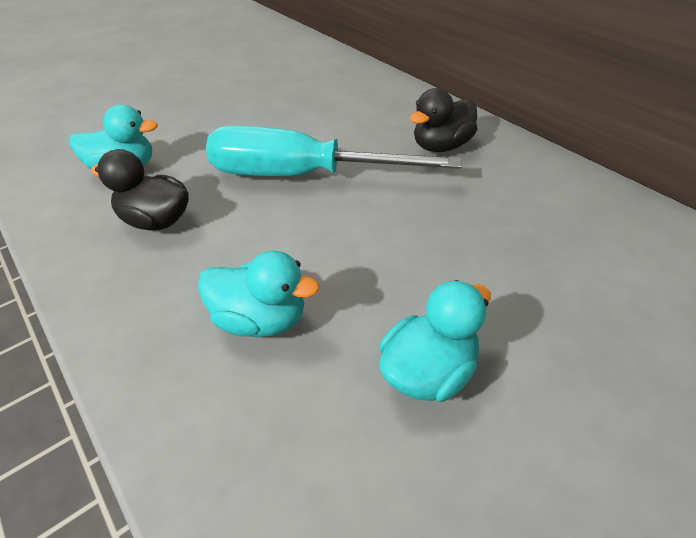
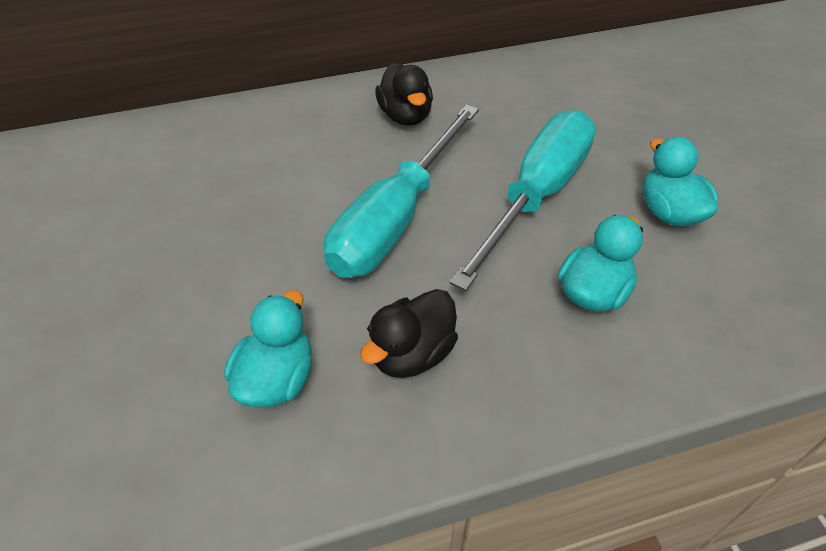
camera: 70 degrees left, 5 degrees up
none -> turquoise screwdriver [450,110,596,291]

